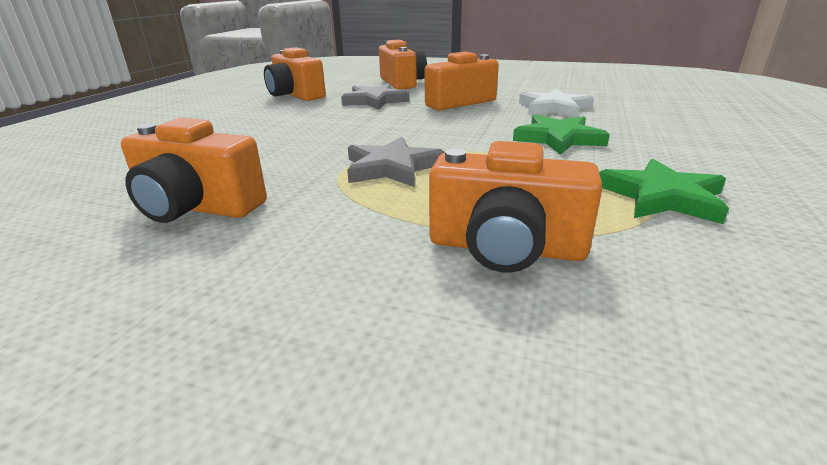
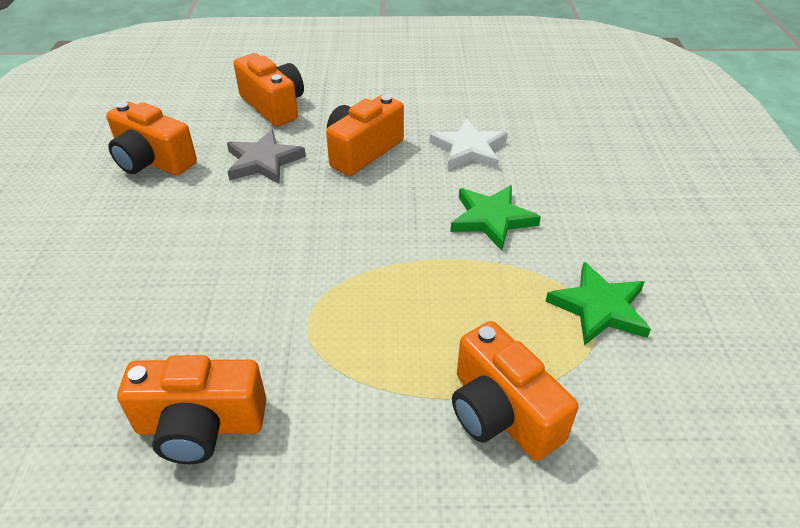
camera: 20 degrees left, 15 degrees up
grey star [347,137,445,187] -> none
orange camera [429,141,602,273] -> orange camera turned 60 degrees clockwise [452,321,578,461]

